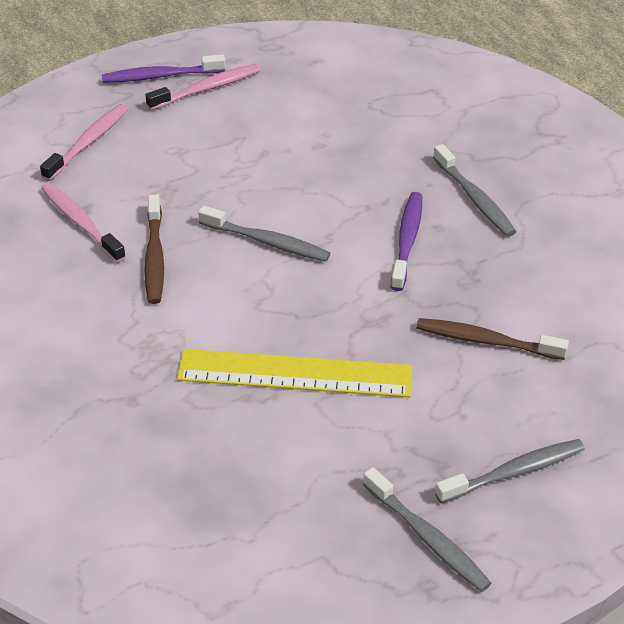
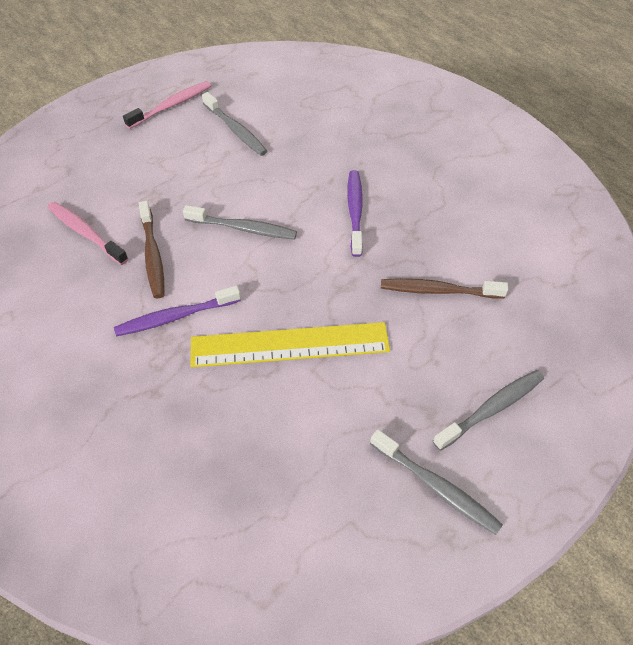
camera: 10 degrees left, 10 degrees up
pink toothbrush [40,104,128,181] -> none
purple toothbrush [102,55,226,83] -> purple toothbrush moved to [114,286,241,336]
grey toothbrush [433,144,517,236] -> grey toothbrush moved to [202,92,267,156]

